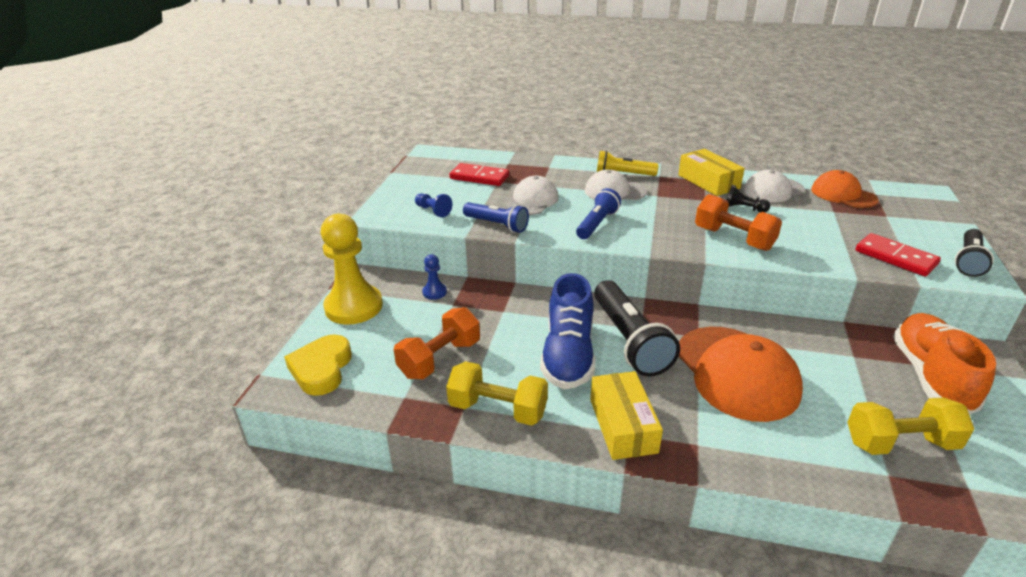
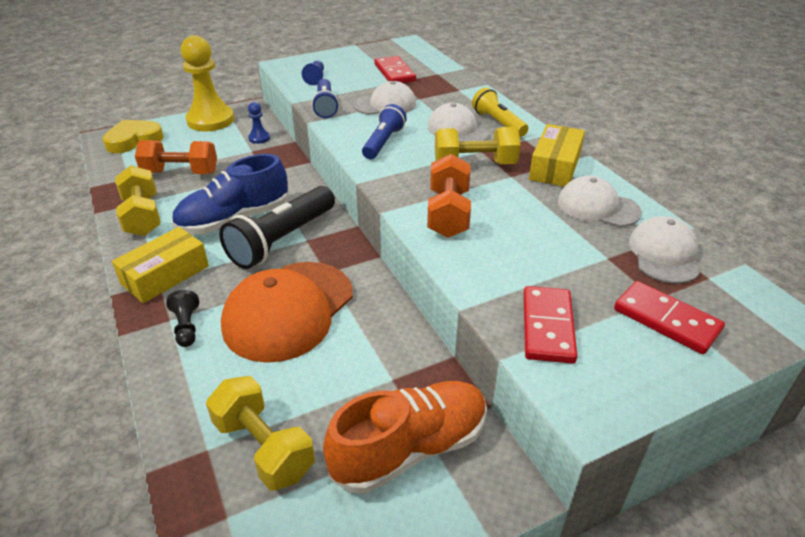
camera: 50 degrees right, 5 degrees up
blue flashlight [576,188,621,239] -> blue flashlight turned 60 degrees counterclockwise [362,104,407,159]
black pawn [726,185,770,212] -> black pawn moved to [166,290,199,347]
orange cap [811,170,878,208] -> white cap [629,216,699,284]
black flashlight [955,229,994,277] -> none
none -> yellow dumbbell [435,127,521,164]
none -> red domino [614,281,725,354]

